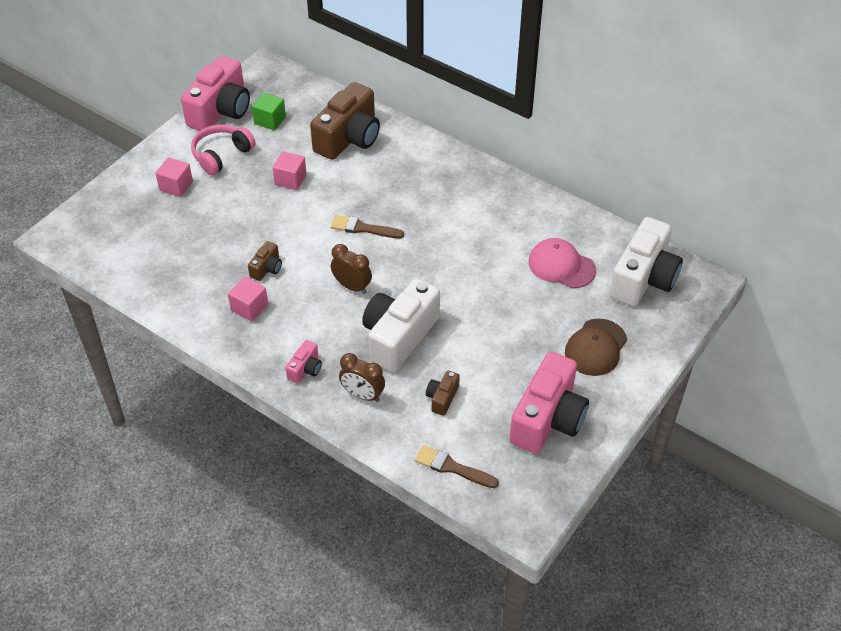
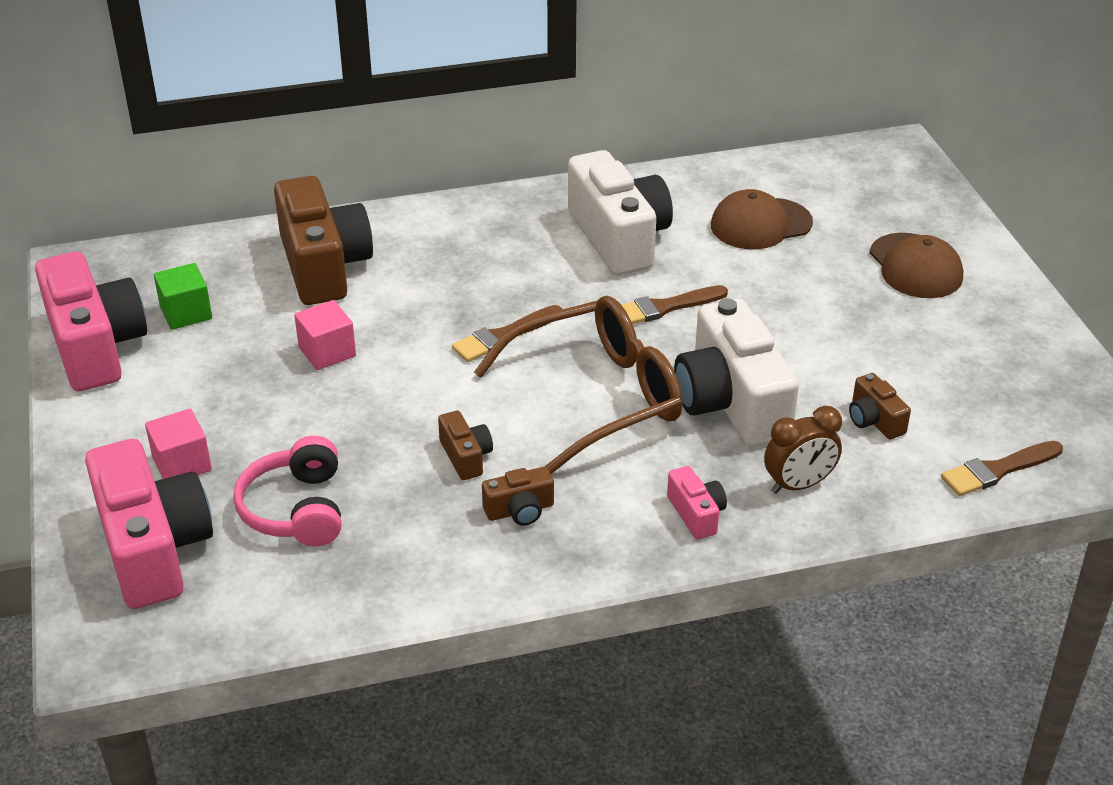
camera: 50 degrees left, 10 degrees down
pink headphones [191,124,256,175] -> pink headphones moved to [233,436,341,546]
pink cube [228,277,268,322] -> brown camera [482,467,554,526]
brown clock [331,244,372,294] -> brown glasses [474,296,683,474]
pink camera [509,352,589,454] -> pink camera moved to [85,439,213,609]
pink cap [528,238,596,288] -> brown cap [711,189,813,249]
white camera [610,217,683,306] -> white camera moved to [568,150,673,275]
none -> brown brush [621,285,728,324]

